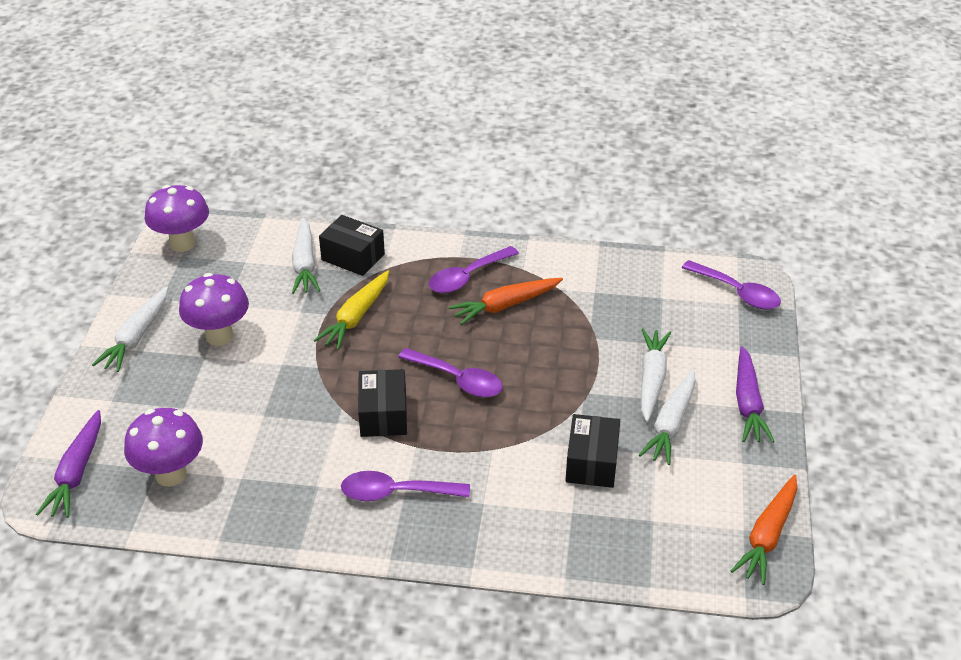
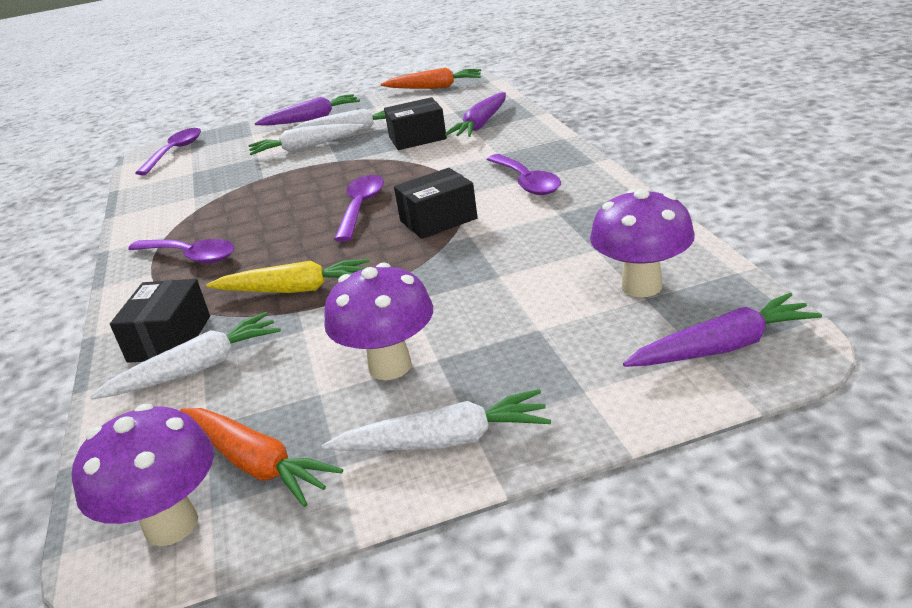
camera: 110 degrees left, 10 degrees down
orange carrot [449,278,563,325] -> orange carrot moved to [180,408,343,507]
none -> purple carrot [445,92,506,137]

